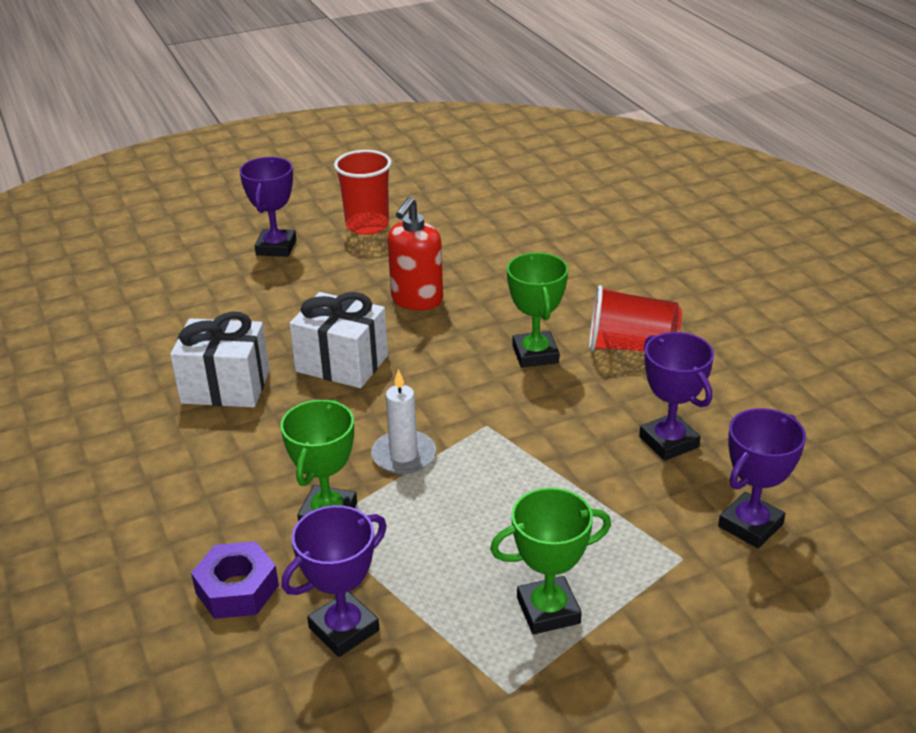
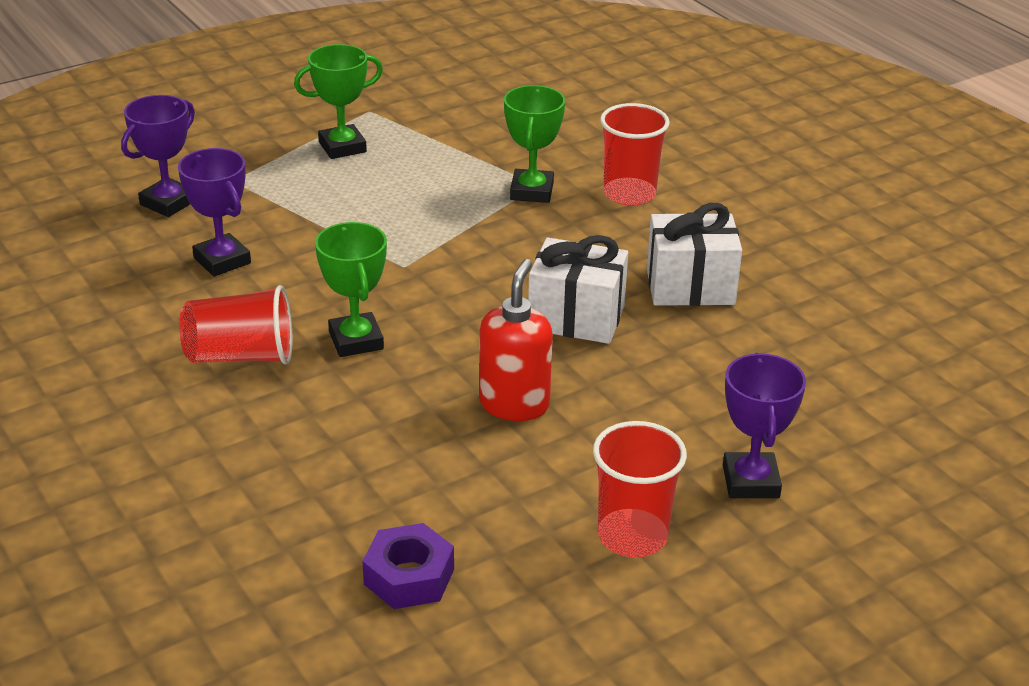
camera: 170 degrees right, 0 degrees up
purple nut [191,541,279,619] -> purple nut moved to [362,523,454,609]
purple trophy [281,505,387,657] -> none
white candle [371,369,436,474] -> none
none -> red cup [600,103,670,206]

